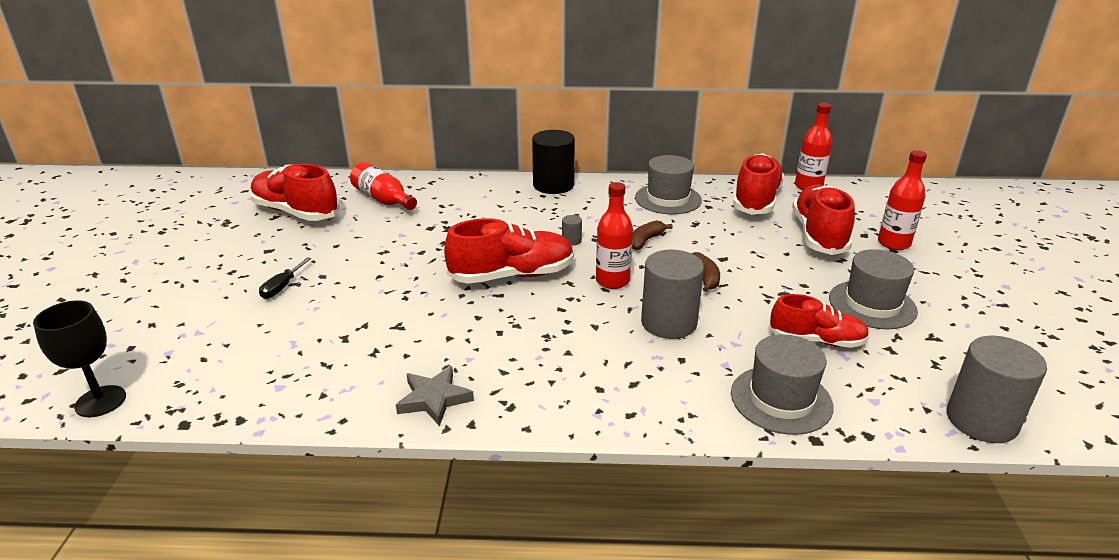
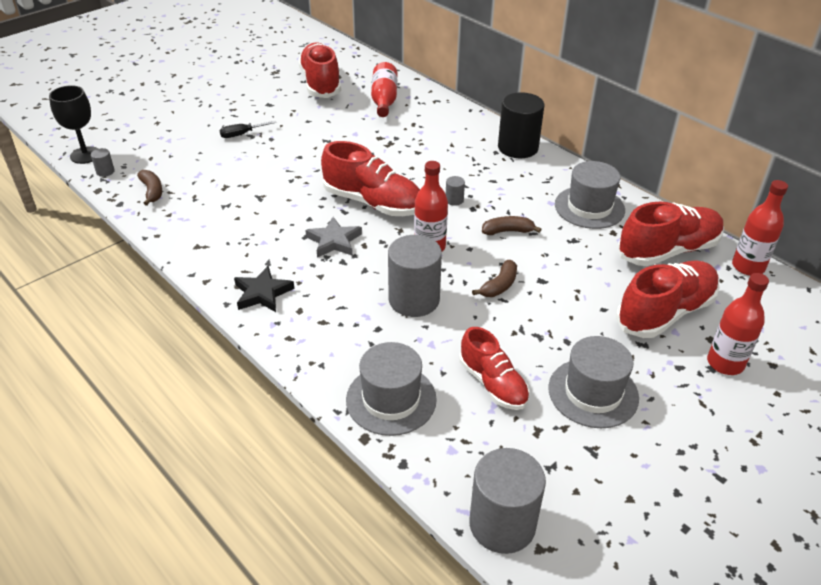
camera: 45 degrees right, 10 degrees up
grey star [396,366,474,426] -> grey star moved to [305,217,362,258]
none -> grey cylinder [91,148,115,177]
none -> brown banana [137,170,162,206]
none -> black star [234,266,294,312]

